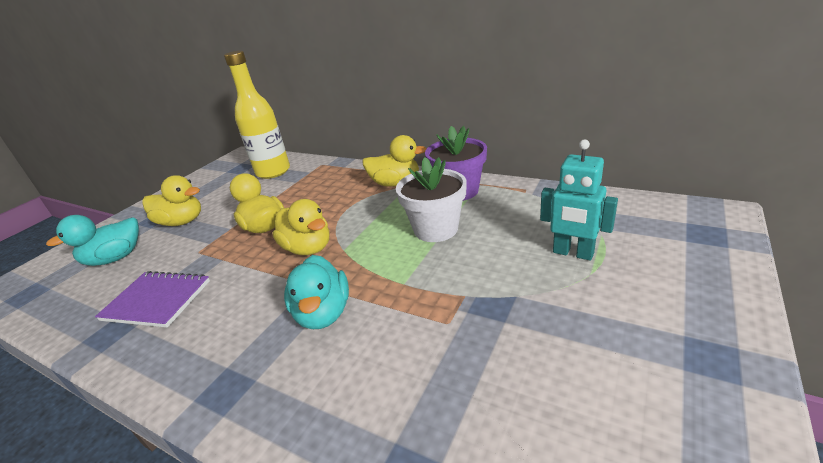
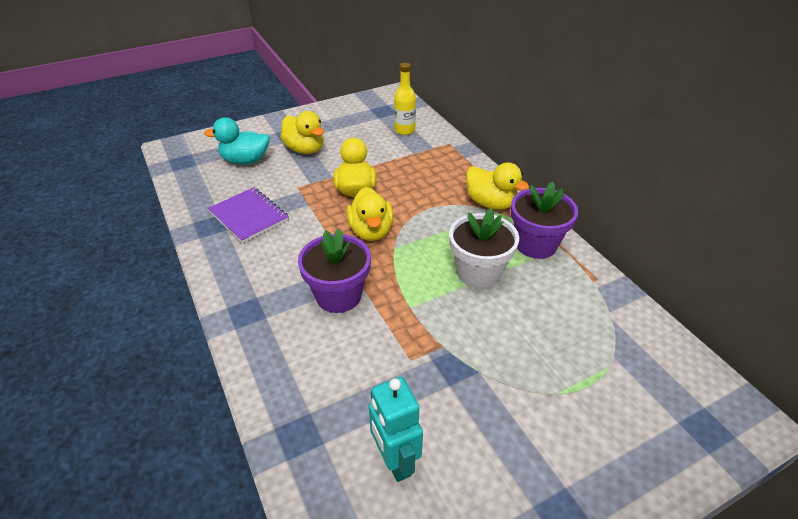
camera: 30 degrees right, 10 degrees up
yellow bottle [224,51,290,179] -> yellow bottle [394,63,416,135], size x0.60
turquoise duck [284,255,349,329] -> purple flower pot [298,229,371,313]
turquoise robot [540,139,618,261] -> turquoise robot moved to [369,377,423,482]

